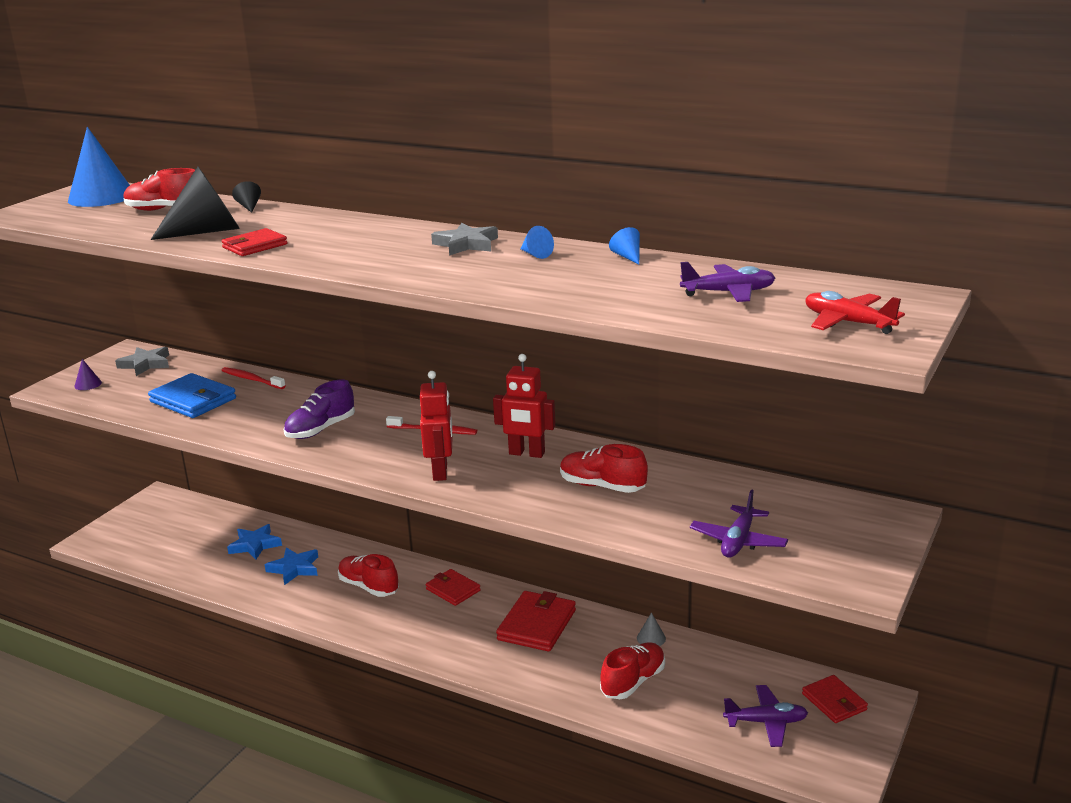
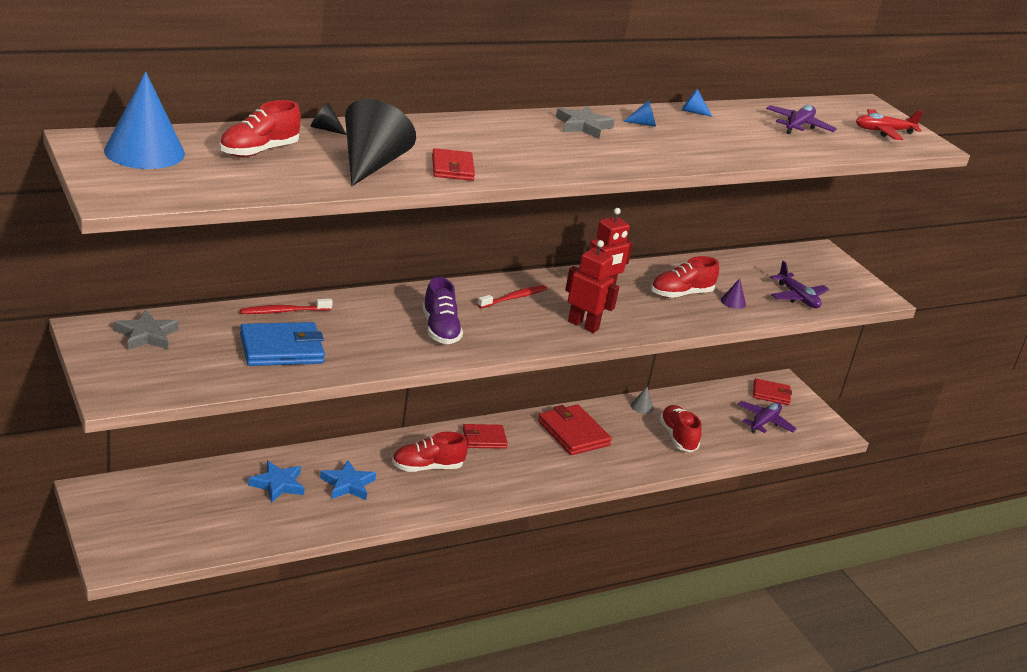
camera: 60 degrees left, 5 degrees up
purple cone [74,359,102,390] -> purple cone moved to [721,278,746,309]

